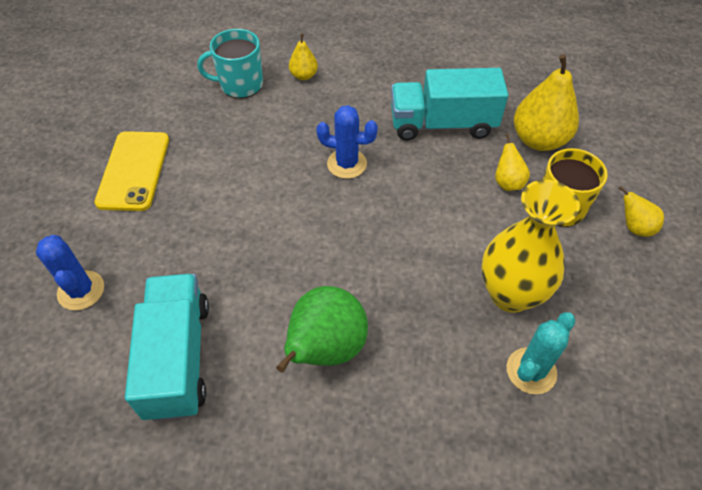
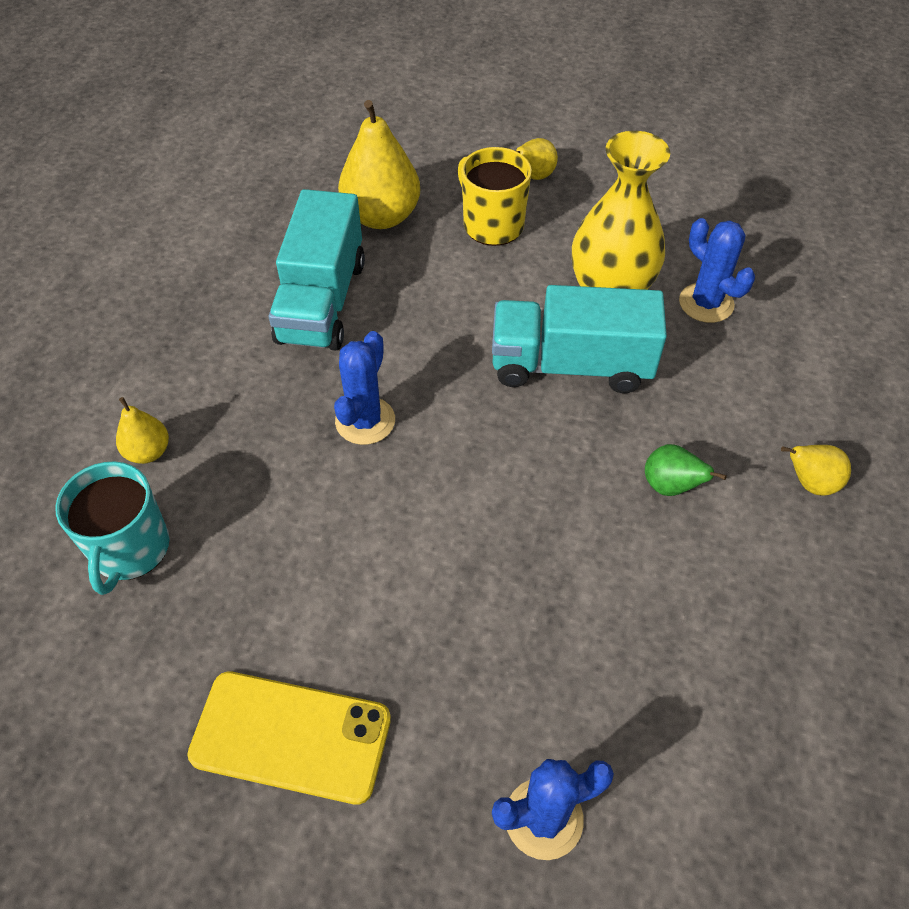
camera: 80 degrees left, 0 degrees up
turquoise truck [125,274,209,421] -> turquoise truck moved to [492,285,667,393]
green pear [276,286,368,373] -> green pear [645,444,727,496], size x0.52
yellow pear [495,133,530,191] -> yellow pear moved to [781,445,851,496]
turquoise cactus [507,312,576,394] -> blue cactus [679,218,755,323]

